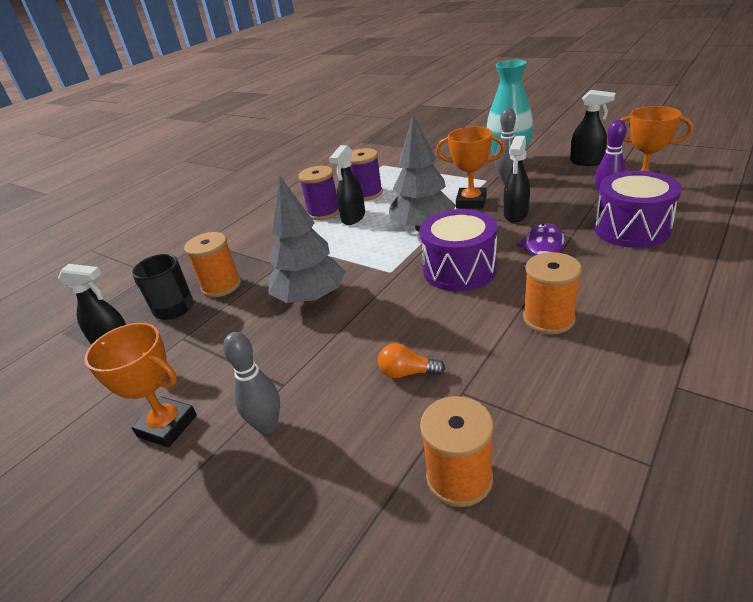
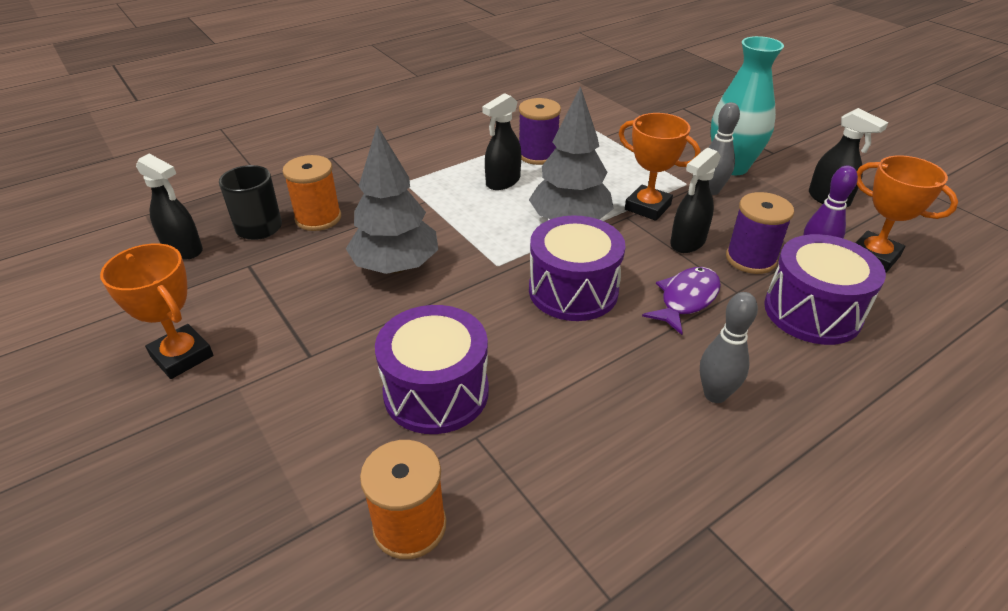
camera: 15 degrees right, 5 degrees up
grey bowling pin [223,332,280,434] -> grey bowling pin moved to [700,292,758,403]
purple spool [298,166,339,220] -> purple spool moved to [726,192,794,274]
orange light bulb [378,343,446,378] -> purple drum [375,305,489,434]
orange spool [523,252,582,334] -> none

